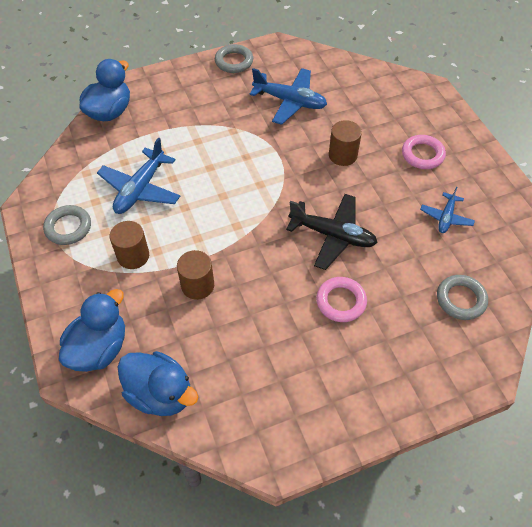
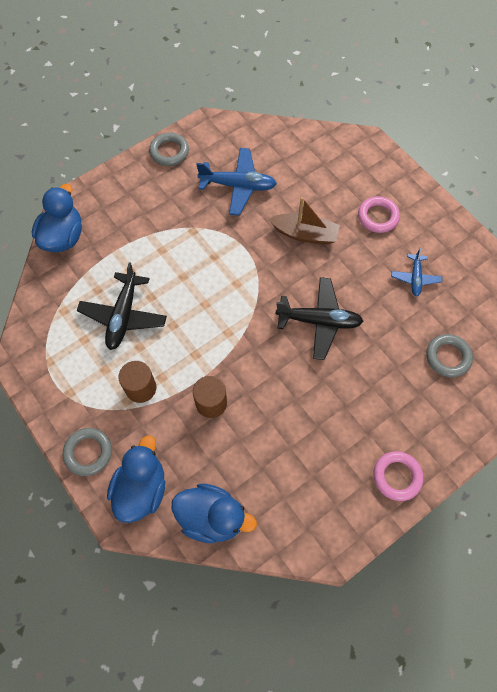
camera: 15 degrees left, 10 degrees up
grey ring [43,205,91,245] -> grey ring moved to [63,428,112,476]
blue plane [97,137,180,214] -> black plane [77,262,167,350]
pink ring [316,277,367,322] -> pink ring moved to [373,451,423,501]
brown cylinder [329,120,362,166] -> brown boat [269,197,340,244]

